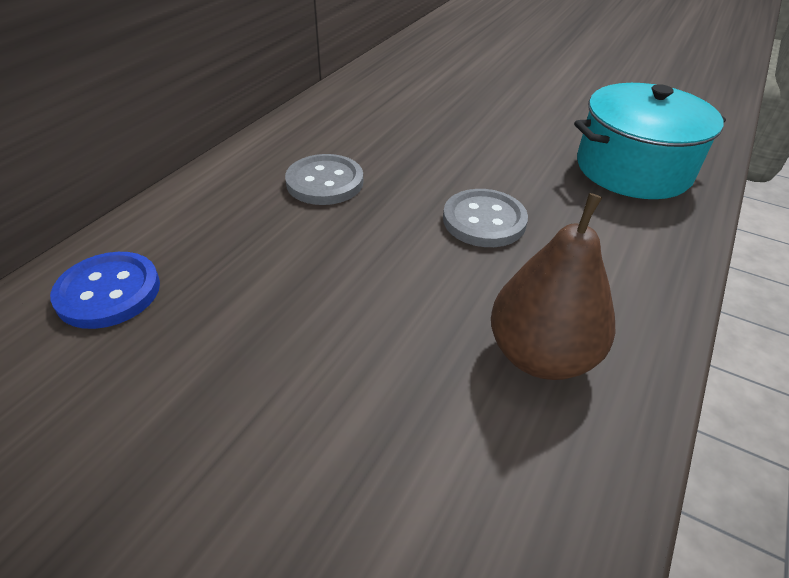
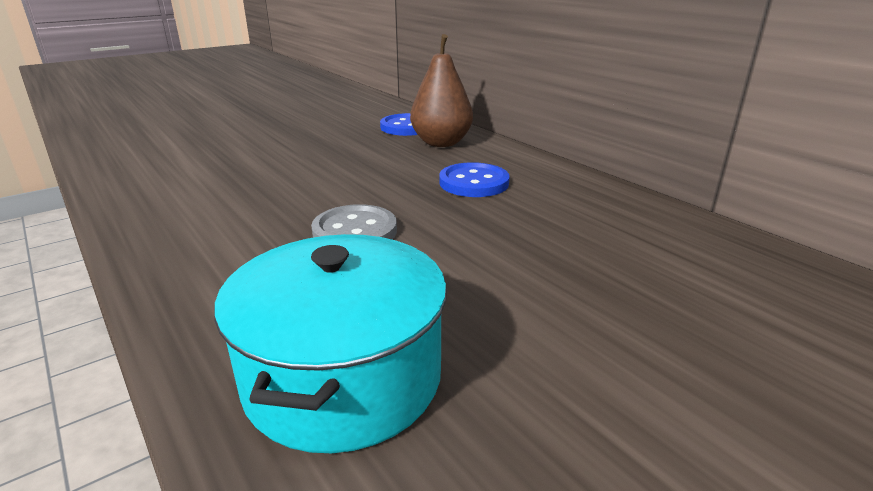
camera: 115 degrees right, 15 degrees down
grey button [285,154,363,205] -> blue button [439,162,510,197]
brown pear [491,193,615,380] -> brown pear moved to [410,34,473,147]

